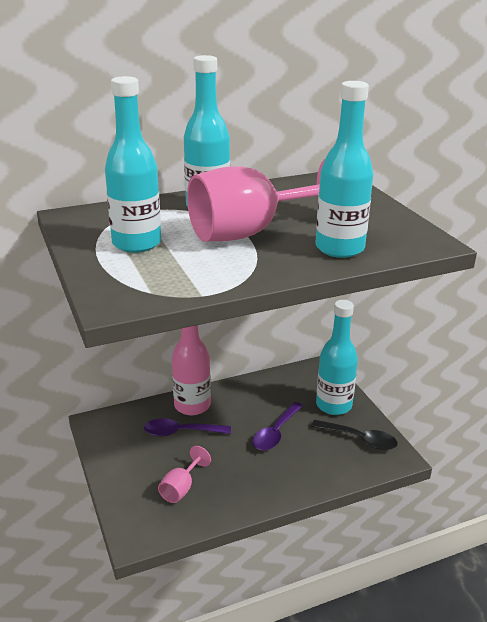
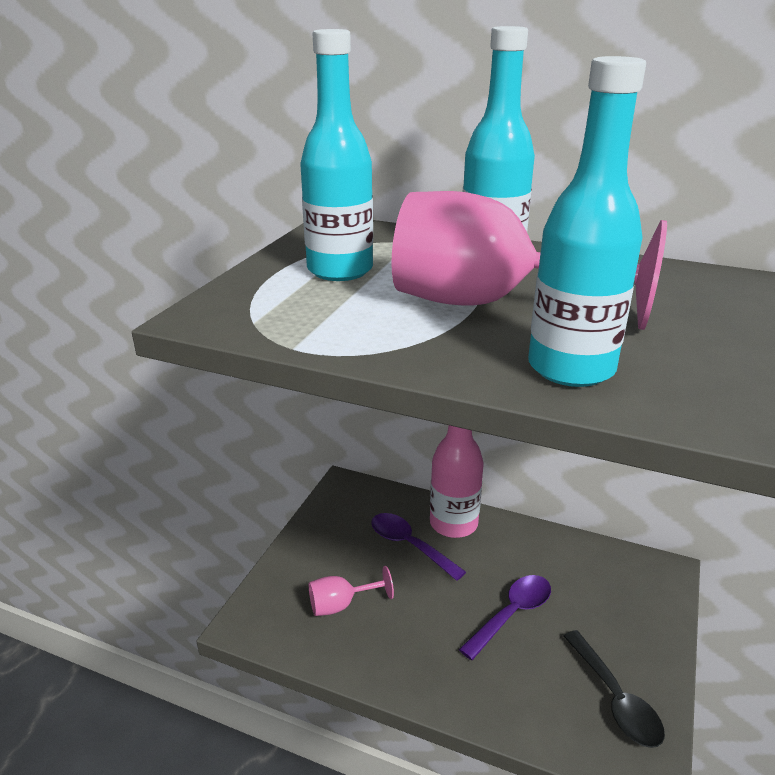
camera: 45 degrees right, 0 degrees up
purple spoon [252,402,303,450] -> purple spoon turned 150 degrees clockwise [459,575,551,660]
turquoise bottle [316,300,358,415] -> none

